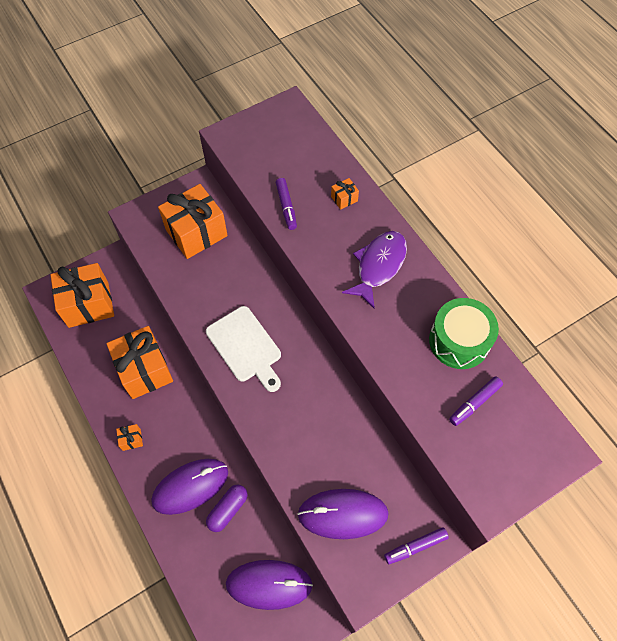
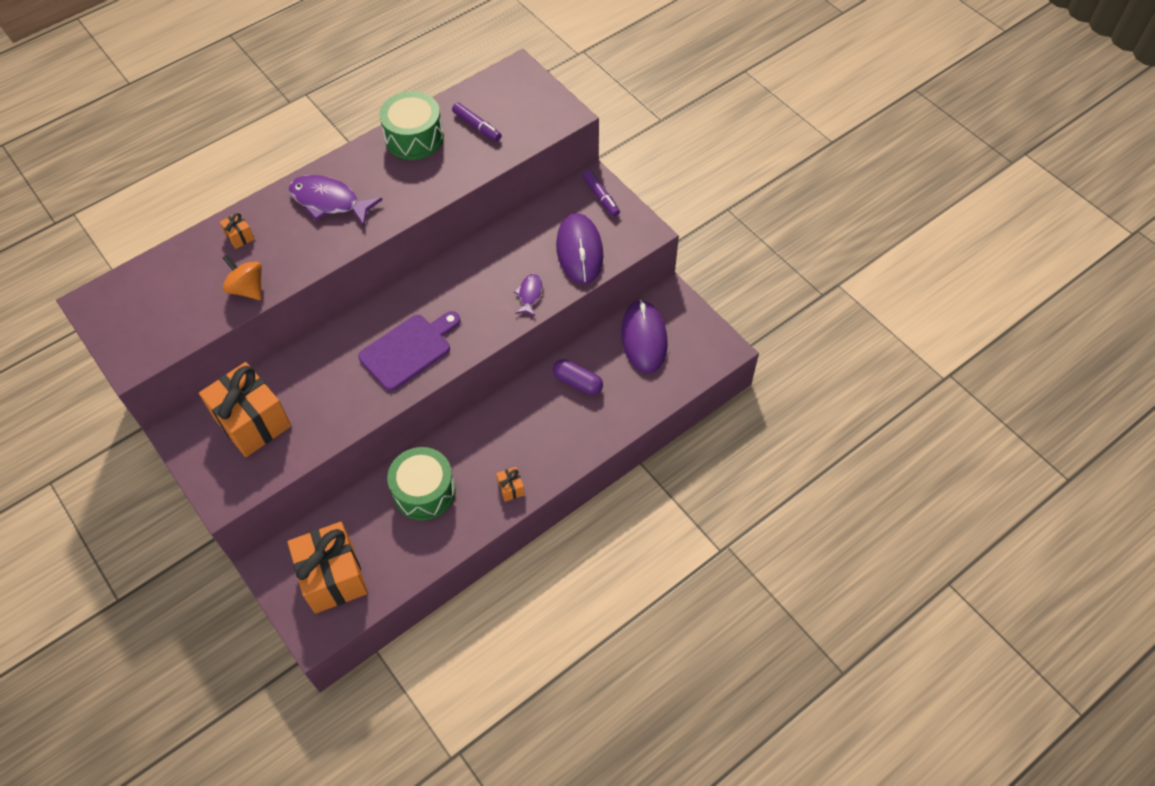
camera: 95 degrees left, 5 degrees down
orange gift [106,326,173,399] -> green drum [387,447,456,520]
purple mouse [151,459,228,515] -> none
white cutting board [206,306,281,392] -> purple cutting board [358,311,461,391]
purple marker [276,178,297,230] -> orange spinning top [223,255,262,300]
none -> purple fish [514,274,542,316]

